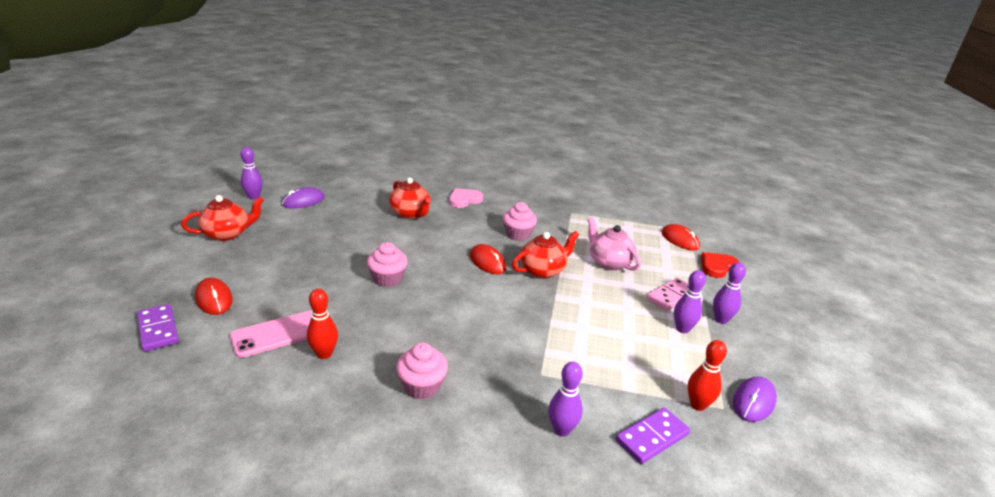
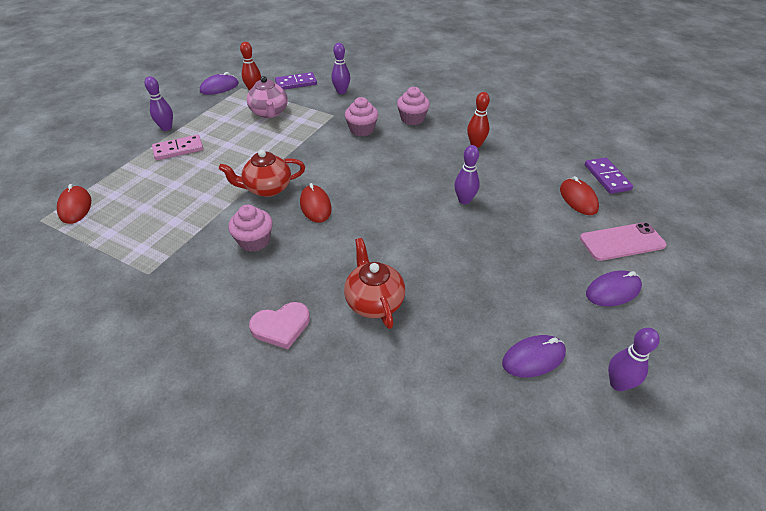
camera: 160 degrees left, 15 degrees up
red teapot [181,195,264,241] -> purple mouse [586,271,642,306]
pink phone [230,310,312,358] -> pink phone moved to [580,222,667,261]
pink cupcake [367,242,408,287] -> pink cupcake moved to [345,97,378,136]
pink teapot [587,217,641,271] -> pink teapot moved to [247,76,288,118]
purple bowling pin [674,270,706,333] -> purple bowling pin moved to [454,145,480,204]
red heart [701,252,740,278] -> none

